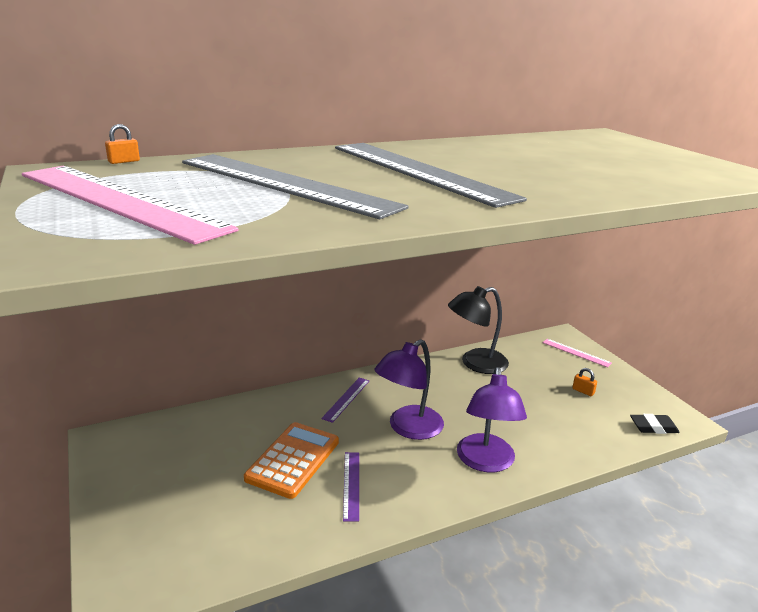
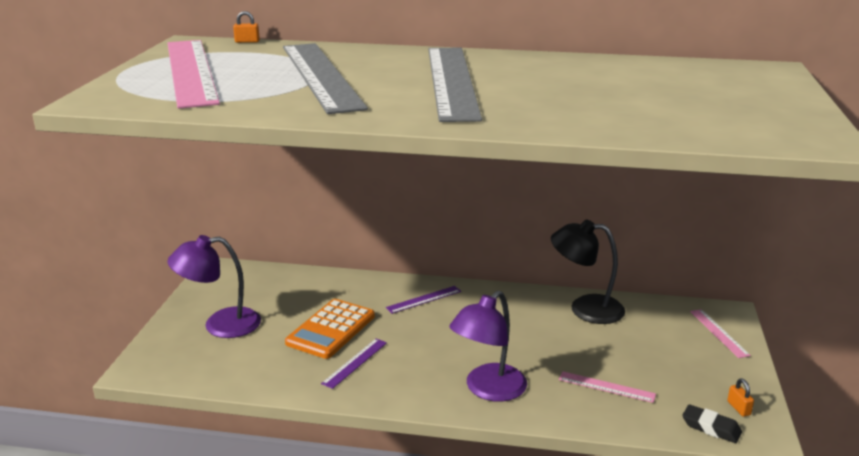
camera: 35 degrees right, 0 degrees up
orange calculator [244,422,339,499] -> orange calculator turned 150 degrees clockwise [285,299,375,359]
purple lamp [374,339,444,440] -> purple lamp moved to [167,235,261,338]
orange padlock [572,368,597,396] -> orange padlock moved to [727,378,754,417]
none -> pink ruler [559,371,656,403]

